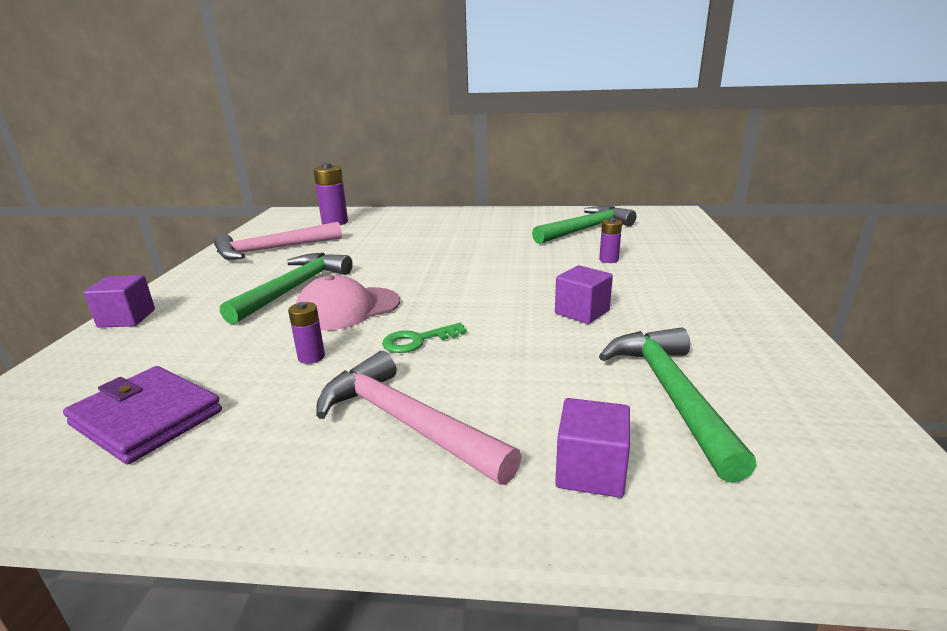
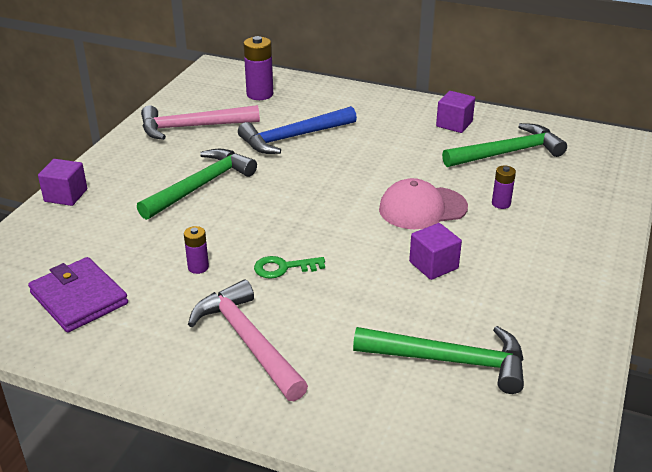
camera: 15 degrees right, 10 degrees up
pink cap [296,275,400,331] -> pink cap moved to [379,178,468,229]
purple cube [555,398,630,498] -> purple cube moved to [436,91,475,133]
green hammer [599,327,757,482] -> green hammer turned 90 degrees clockwise [353,326,524,394]
none -> blue hammer [238,106,357,154]

